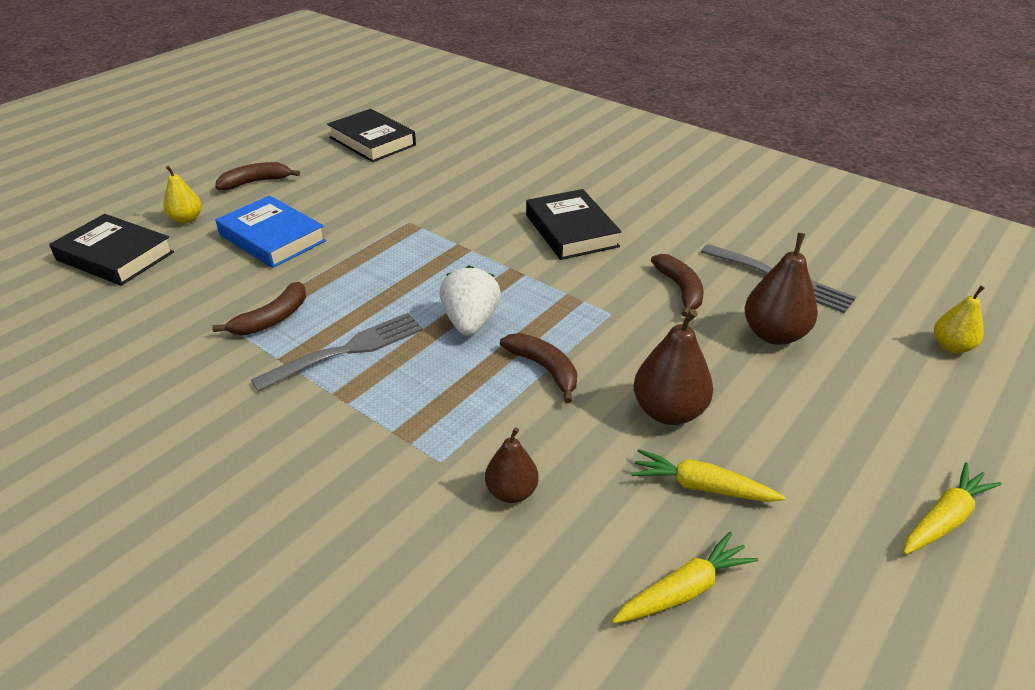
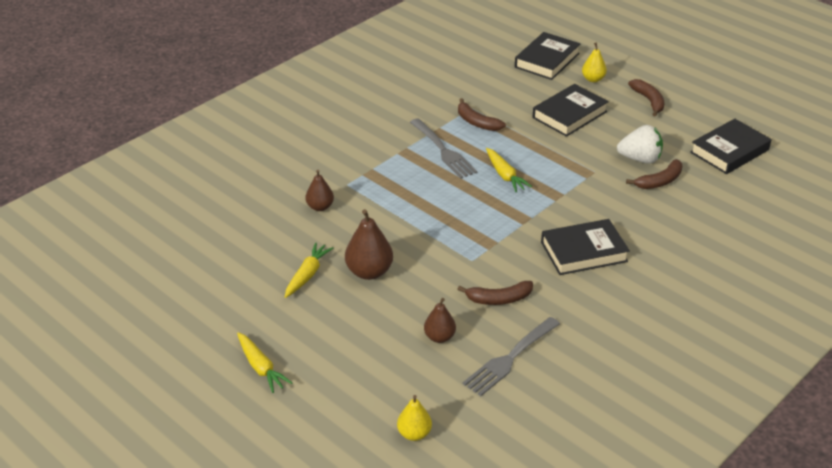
camera: 95 degrees right, 0 degrees up
blue book [216,195,326,268] -> black book [532,84,609,137]
white strawberry [440,265,501,336] -> white strawberry moved to [617,125,663,164]
brown banana [500,333,577,403] -> brown banana moved to [626,159,682,189]
yellow carrot [612,532,758,624] -> yellow carrot moved to [486,148,532,192]
brown pear [745,232,818,345] -> brown pear [424,298,456,343], size x0.63

